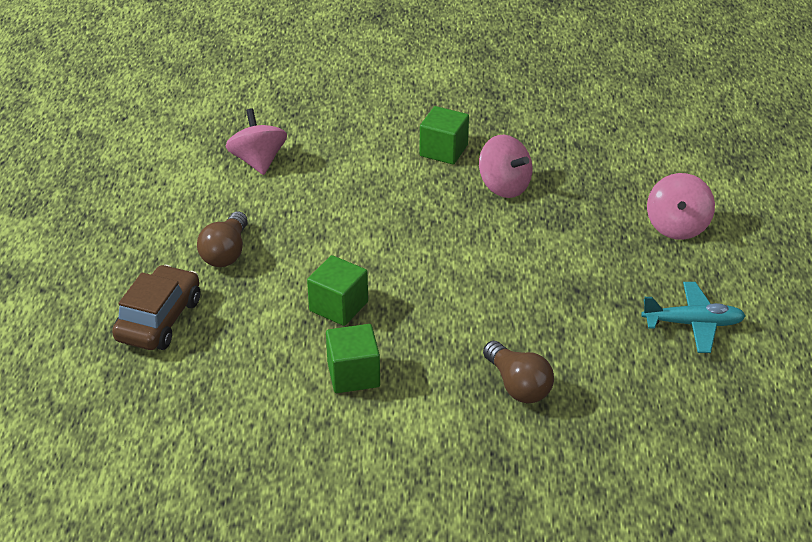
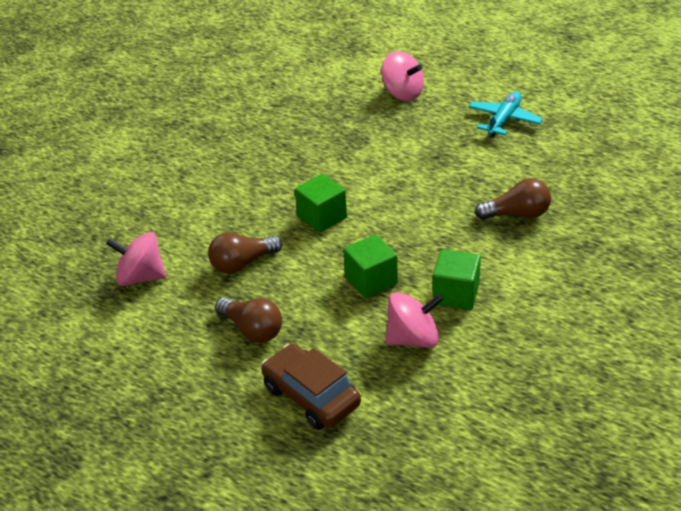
camera: 60 degrees left, 0 degrees up
green cube [420,106,469,165] -> green cube moved to [295,174,347,233]
pink spinning top [479,135,532,198] -> pink spinning top moved to [385,292,443,348]
none -> brown light bulb [208,232,282,274]

